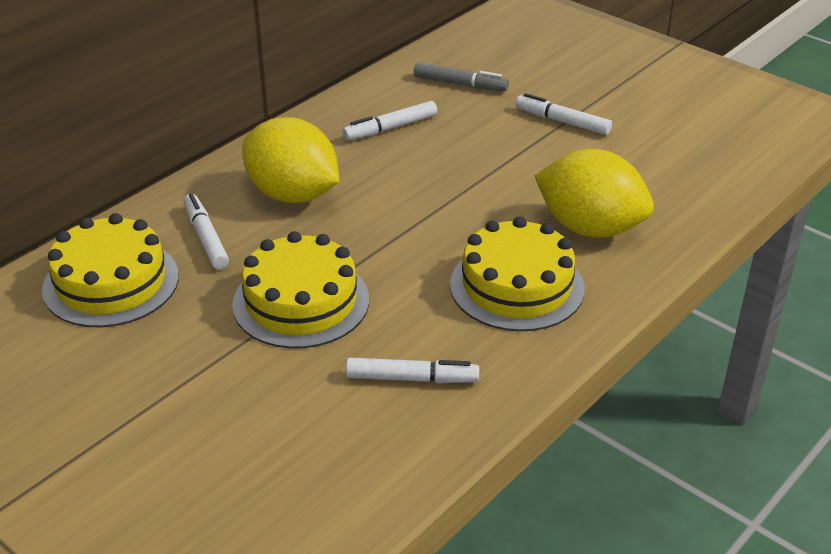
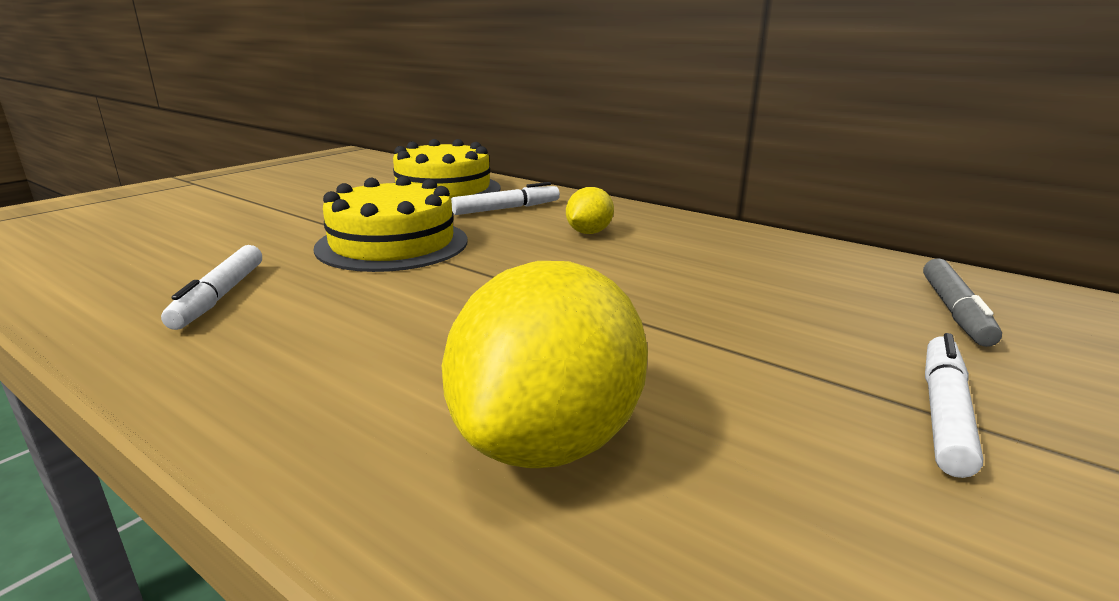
camera: 85 degrees right, 15 degrees down
yellow lemon [242,117,339,203] -> yellow lemon [566,187,614,234], size x0.48
white marker [343,101,437,140] -> none
yellow cake [450,217,585,332] -> none

